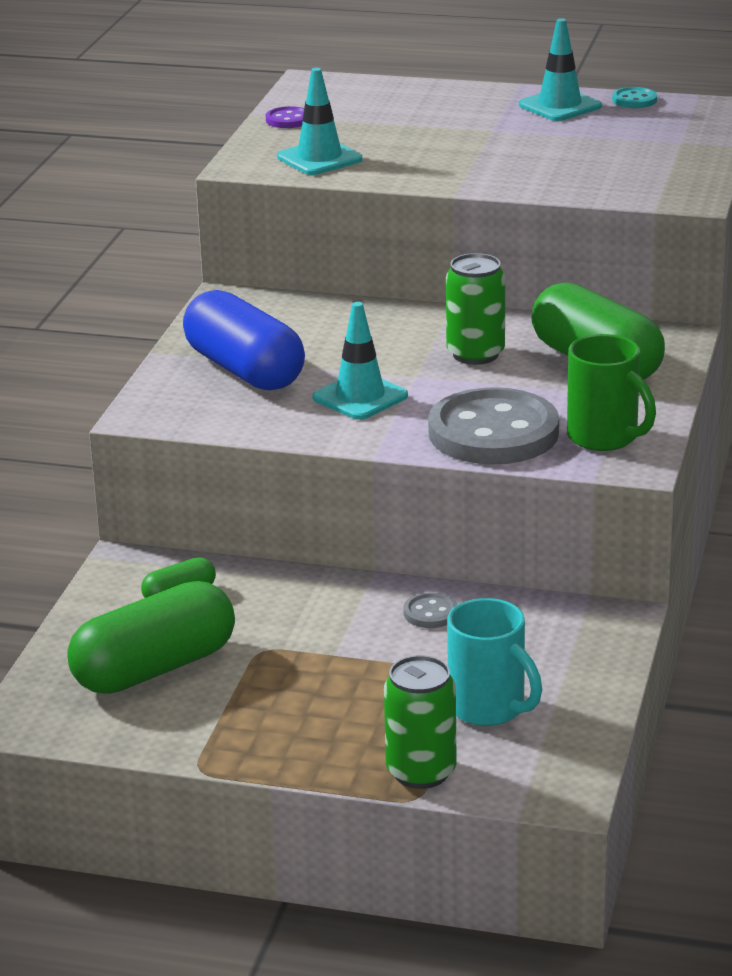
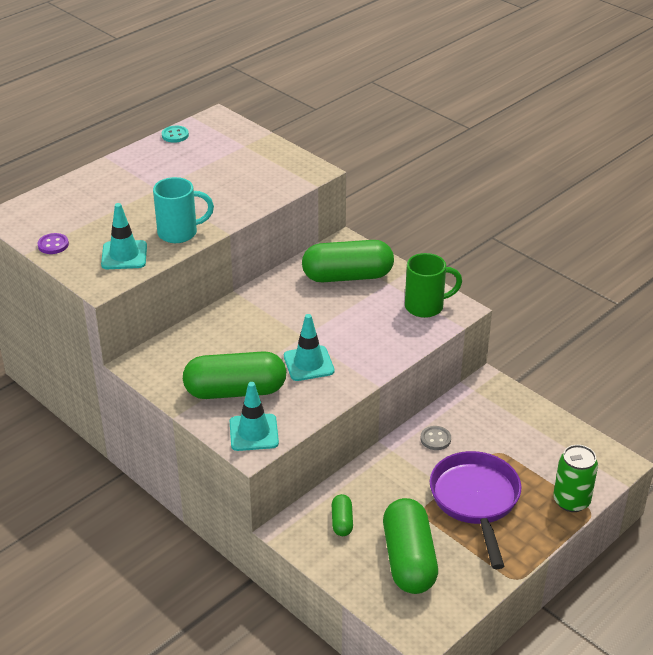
camera: 60 degrees left, 10 degrees up
blue capsule [183,290,305,391] -> green capsule [183,351,286,399]
grey button [428,387,559,465] -> none
green can [446,253,505,365] -> none
turquoise mug [447,598,542,726] -> turquoise mug moved to [153,177,214,243]
turquoise traffic cone [519,18,602,121] -> turquoise traffic cone moved to [230,382,279,451]
none -> purple pan [430,451,521,569]

